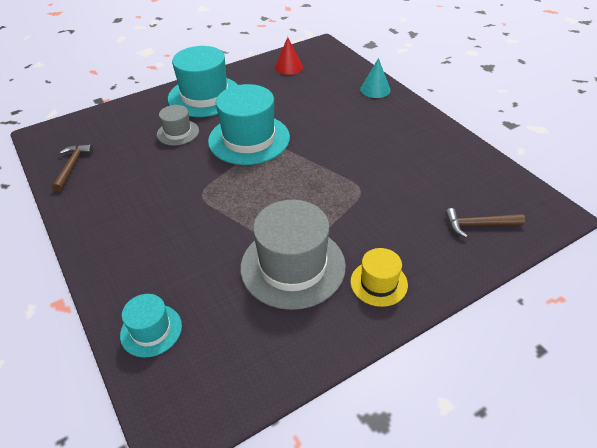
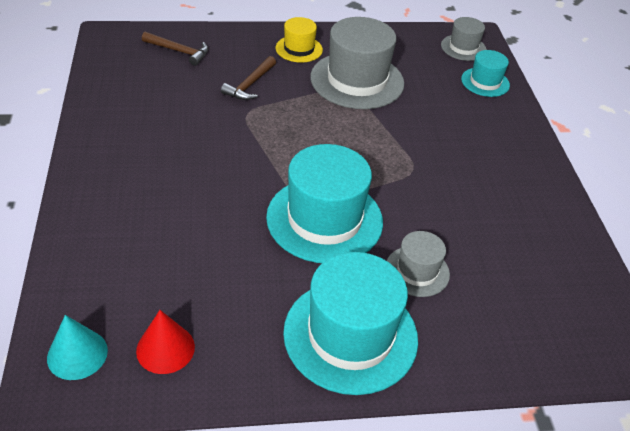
camera: 160 degrees left, 0 degrees up
brown hammer [52,145,93,192] -> brown hammer moved to [221,56,276,100]
turquoise cone [360,58,391,98] -> turquoise cone moved to [47,315,108,380]
none -> grey hat [441,17,487,61]

